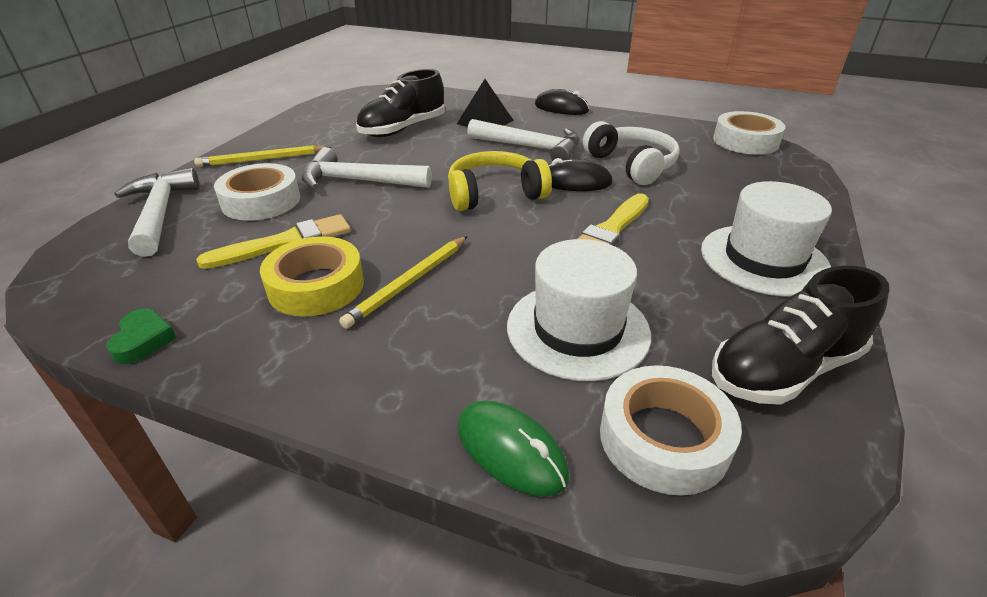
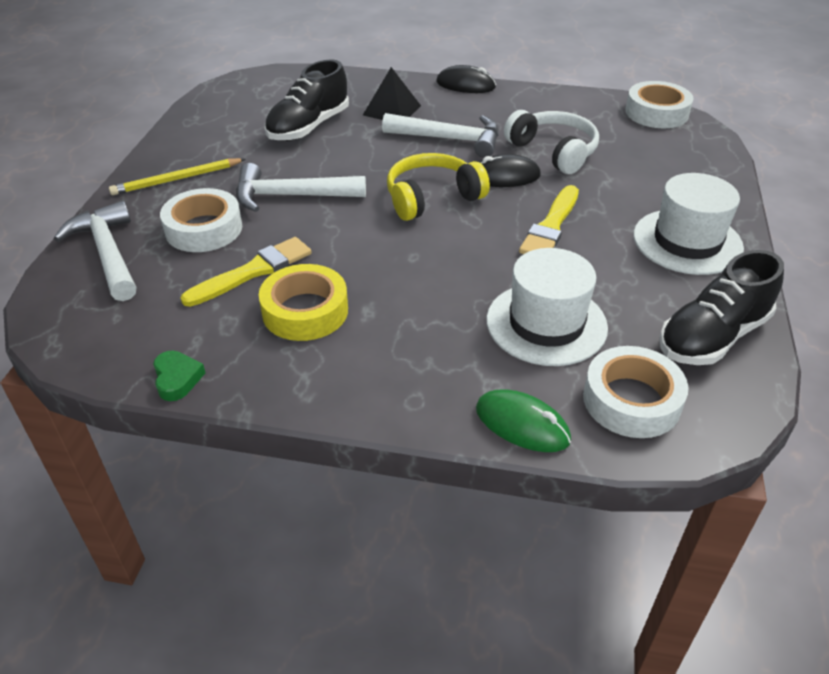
camera: 10 degrees left, 5 degrees up
yellow pencil [339,236,468,329] -> none

